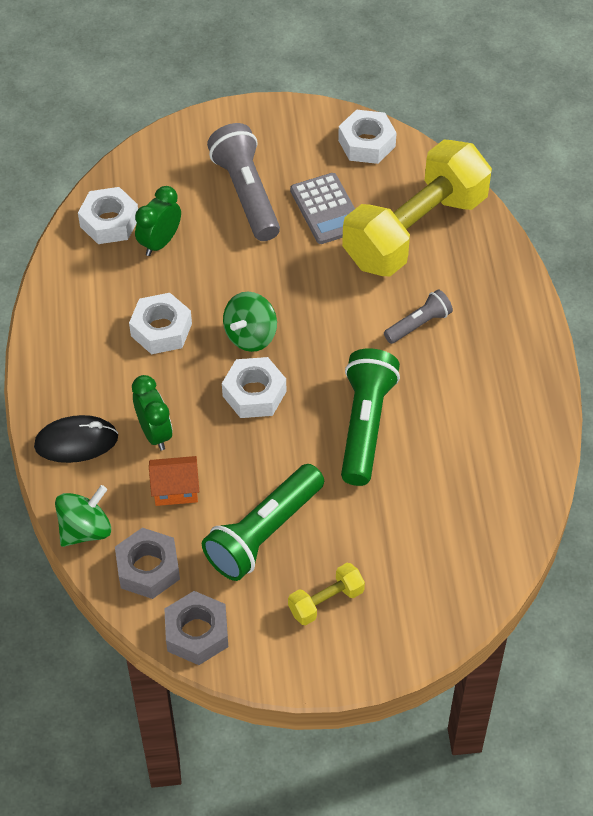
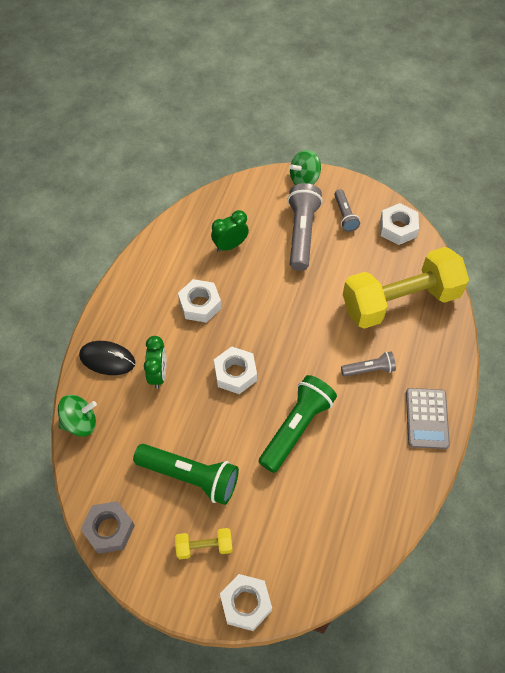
camera: 25 degrees right, 5 degrees up
white nut [78,187,138,244] -> white nut moved to [220,574,272,631]
grey nut [115,528,180,599] -> none
orange house [149,456,199,506] -> none
green flashlight [202,464,324,581] -> green flashlight turned 135 degrees counterclockwise [133,444,239,505]
green spinning top [223,292,277,352] -> green spinning top moved to [289,150,321,185]
grey calculator [290,173,355,244] -> grey calculator moved to [406,388,450,449]
none -> grey flashlight [334,189,360,232]

